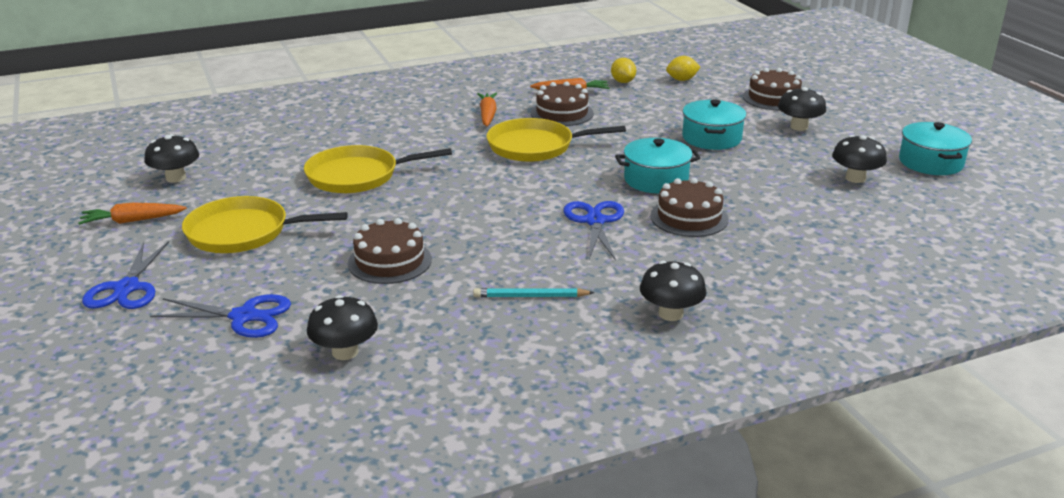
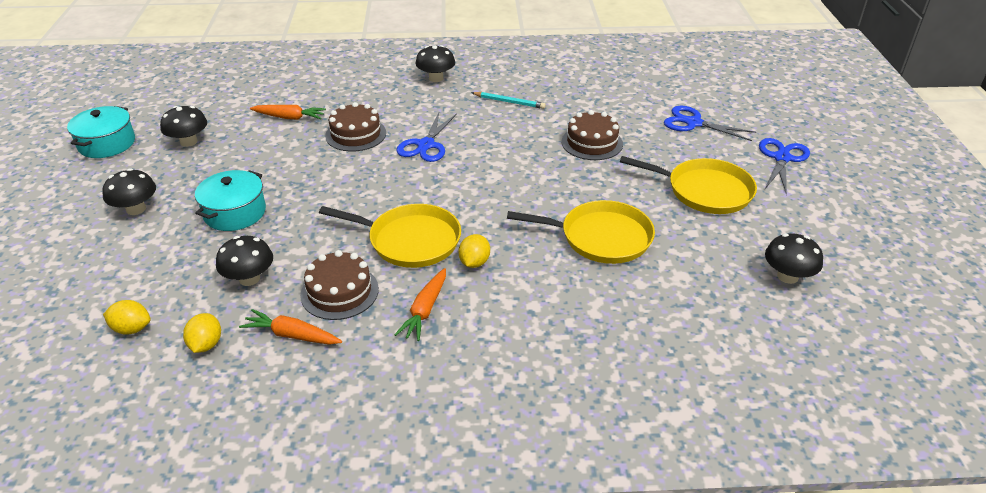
camera: 160 degrees left, 10 degrees up
orange carrot [78,202,187,225] -> orange carrot moved to [250,105,326,120]
black mushroom [307,295,378,360] -> black mushroom moved to [216,236,273,286]
turquoise pot [615,138,700,194] -> none
brown cake [743,68,802,111] -> none
none -> yellow lemon [459,234,490,268]

